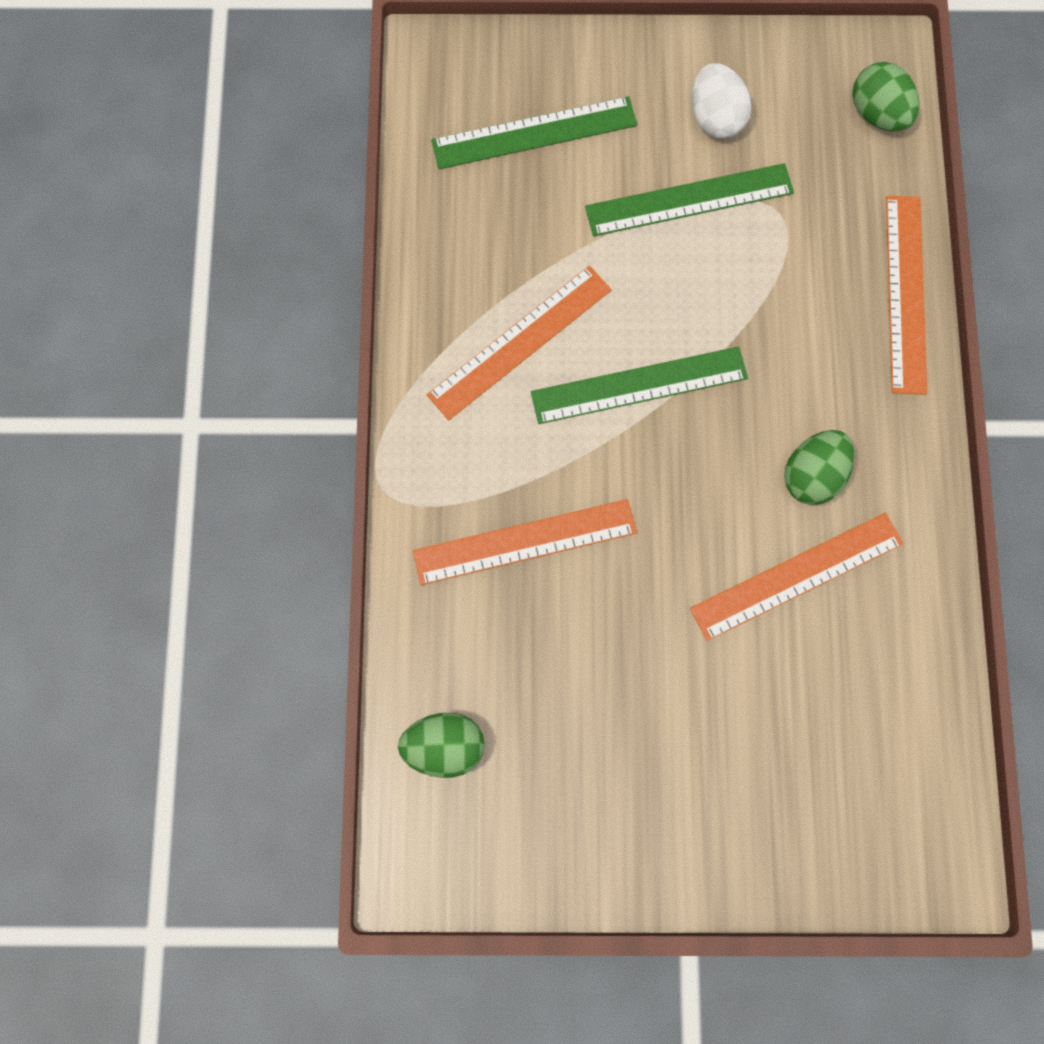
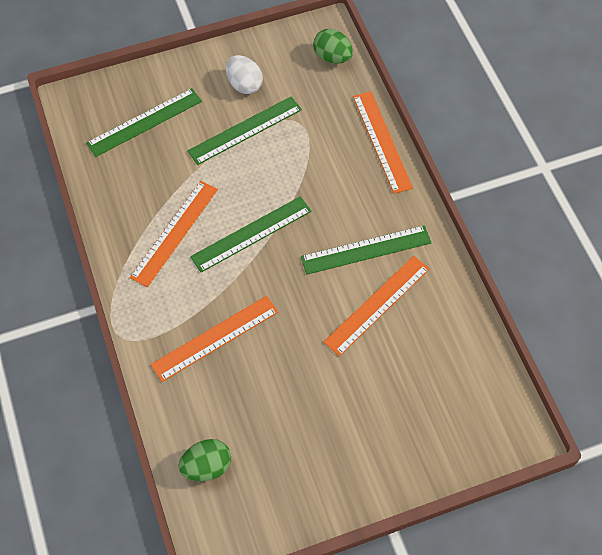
camera: 20 degrees left, 15 degrees down
green egg [784,430,854,505] -> green ruler [301,225,432,275]

